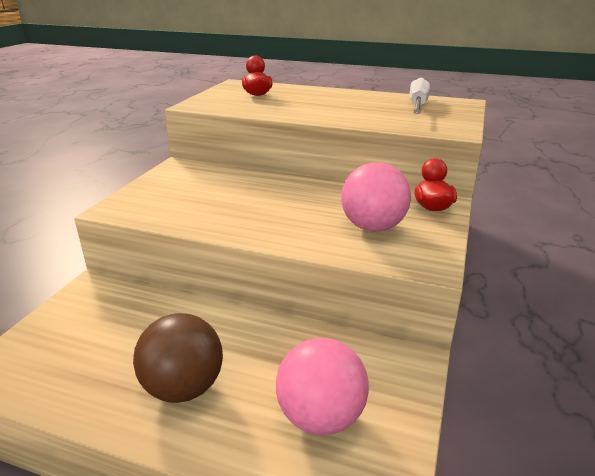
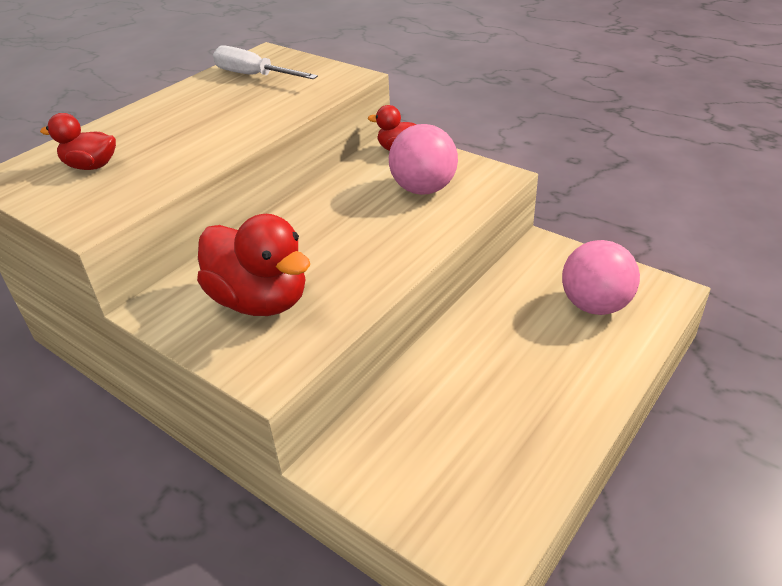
camera: 70 degrees left, 10 degrees up
brown ball [133,313,223,403] -> none
none -> red duck [197,214,310,316]

